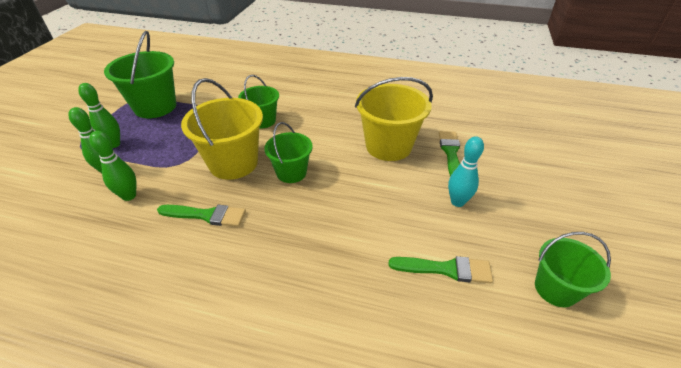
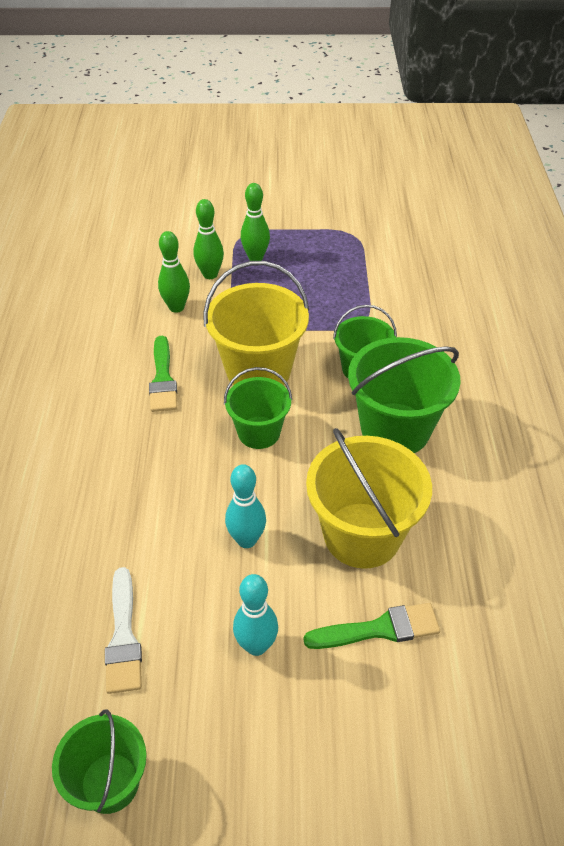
camera: 75 degrees right, 5 degrees up
green bucket [104,31,176,118] -> green bucket moved to [348,337,461,453]
green brush [388,256,493,283] -> white brush [105,567,142,694]
none -> turquoise bowling pin [225,464,266,548]

